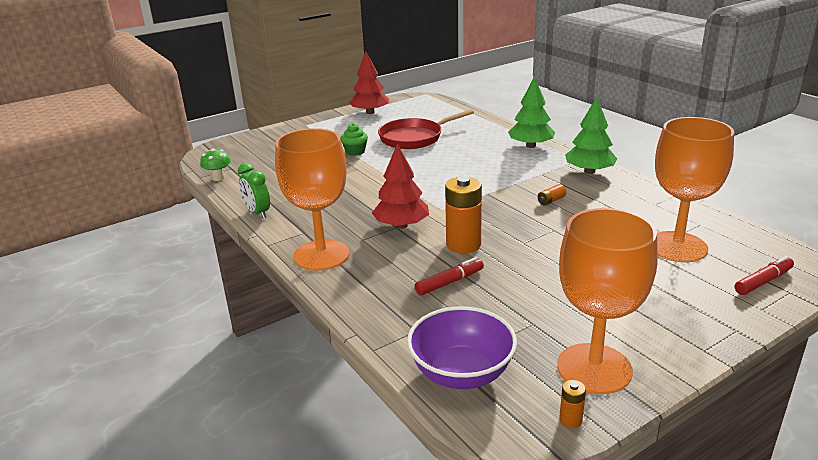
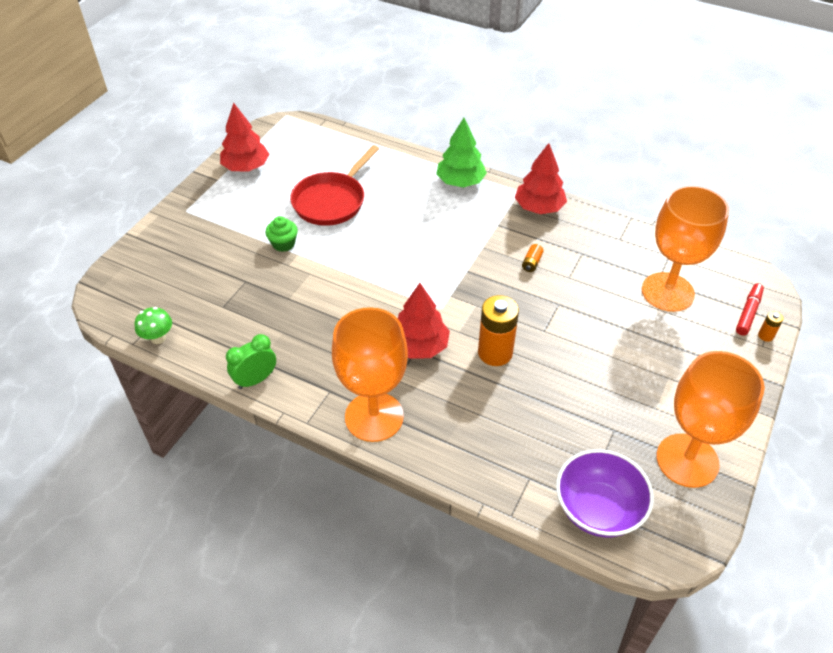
camera: 30 degrees left, 20 degrees up
green clock [238,163,270,219] -> green clock turned 120 degrees clockwise [226,334,276,389]
red marker [415,257,484,295] -> none
orange battery [559,380,586,428] -> orange battery moved to [758,311,784,342]
green tree [565,97,617,174] -> red tree [515,143,567,214]

